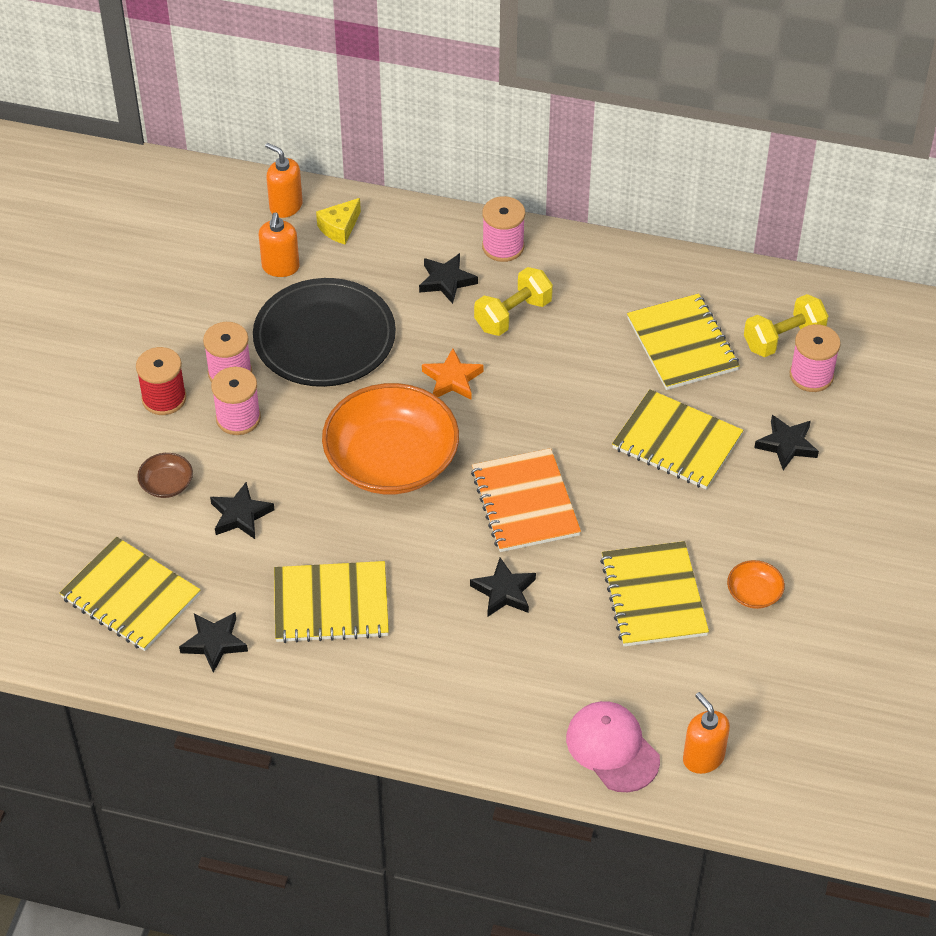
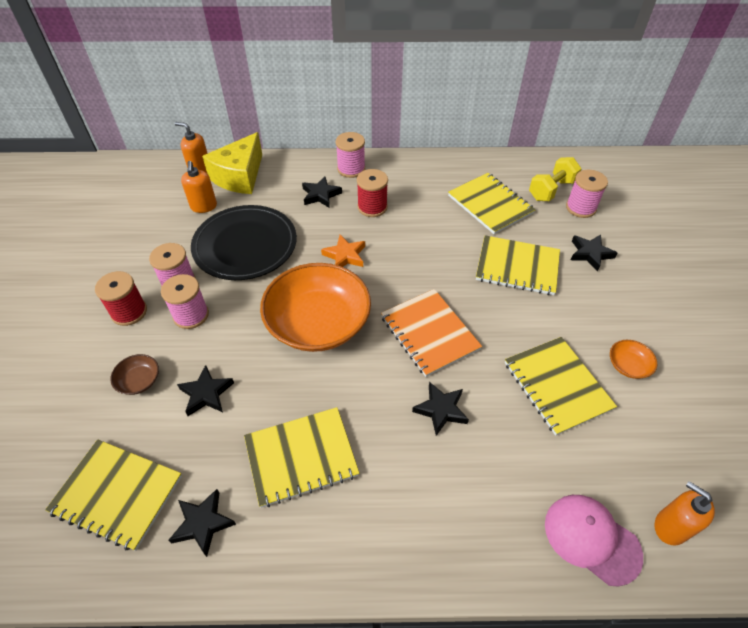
camera: 15 degrees left, 0 degrees up
yellow cheese [316,198,361,244] -> yellow cheese [202,132,262,194], size x1.96
yellow dumbbell [474,267,553,336] -> red spool [357,169,388,217]

